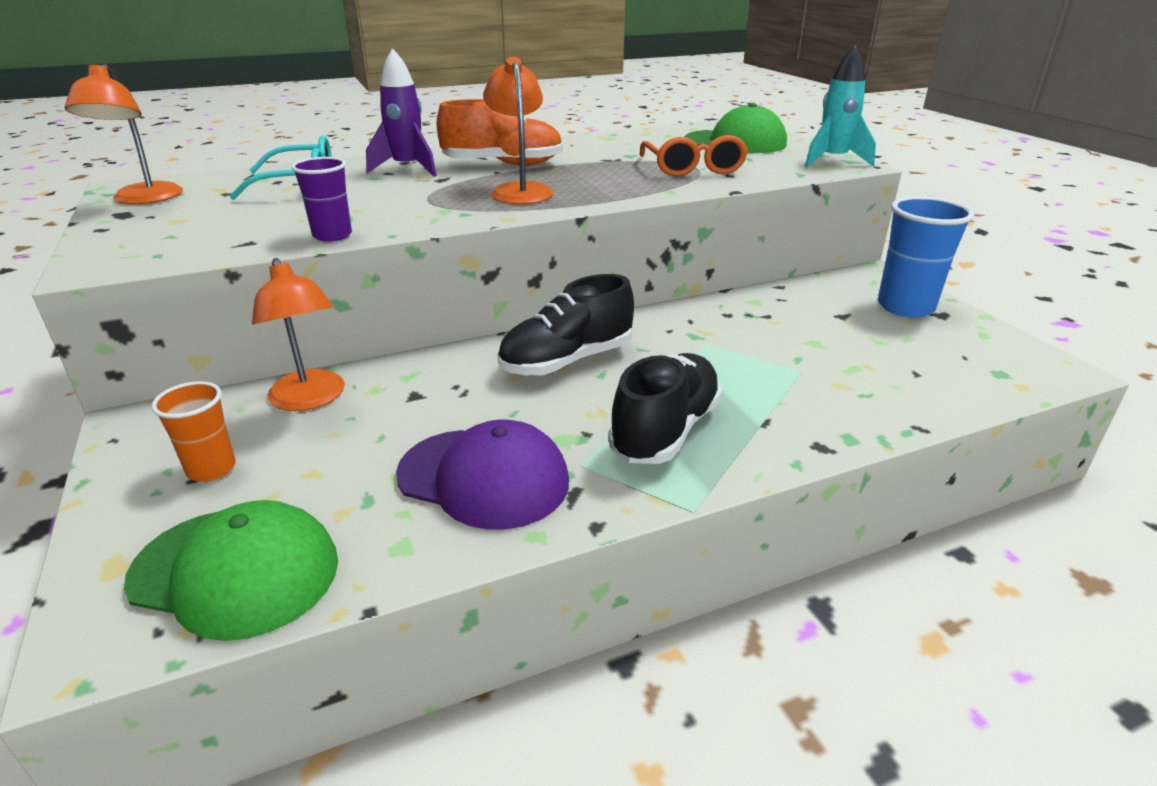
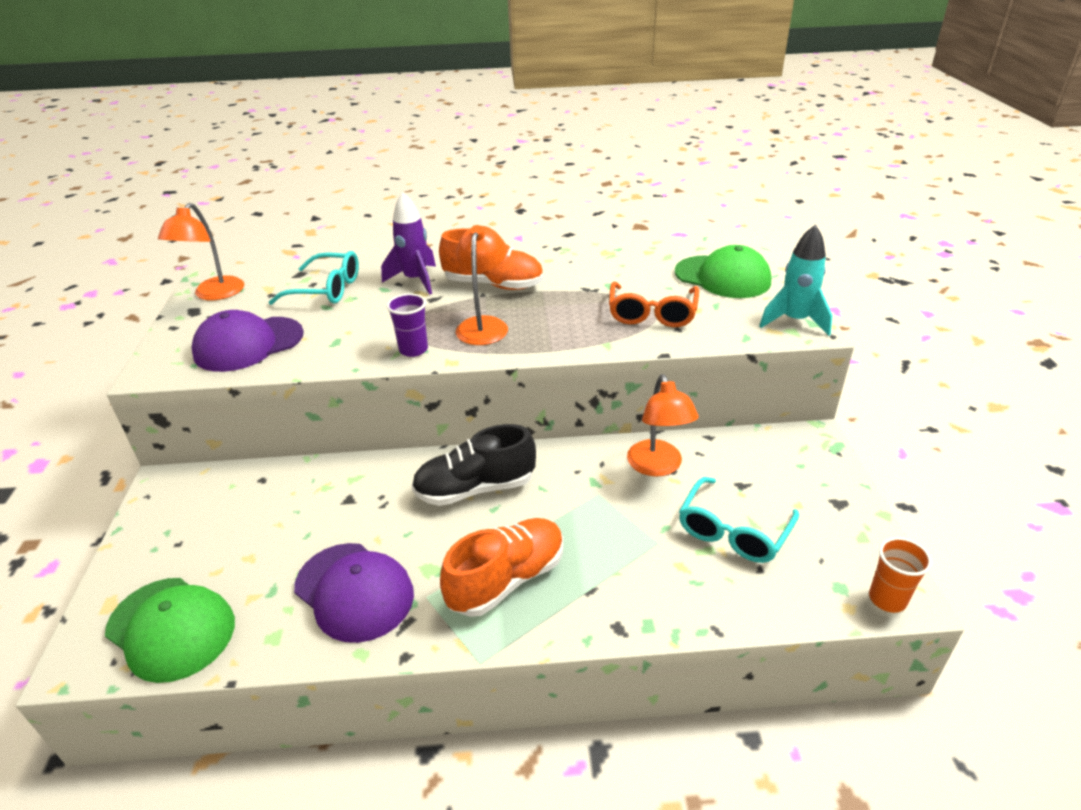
camera: 20 degrees right, 5 degrees up
orange cup [151,381,236,482] -> orange cup moved to [869,537,932,613]
orange lamp [252,258,345,411] -> orange lamp moved to [627,374,699,477]
purple cup [291,157,352,242] -> purple cup moved to [387,294,428,357]
black shoe [608,353,722,464] -> orange shoe [440,518,563,617]
blue cup [878,196,974,318] -> none
none -> purple cap [192,310,304,372]
none -> turquoise glasses [679,477,799,563]

